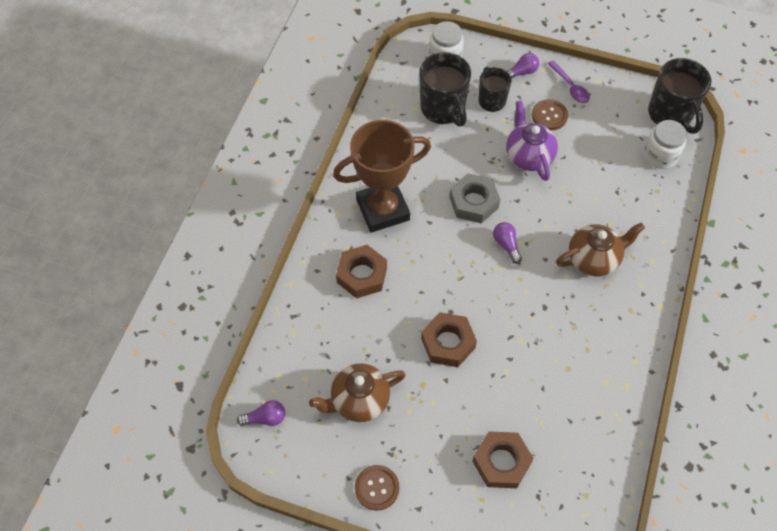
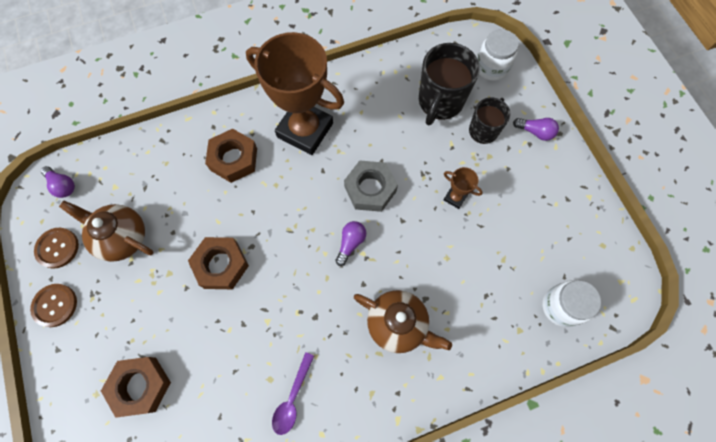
camera: 50 degrees right, 10 degrees up
purple teapot [506,100,558,181] -> brown trophy [444,167,483,209]
brown button [532,99,568,130] -> brown button moved to [34,228,79,268]
purple spoon [547,60,590,103] -> purple spoon moved to [272,352,314,435]
black mug [648,58,711,134] -> none

